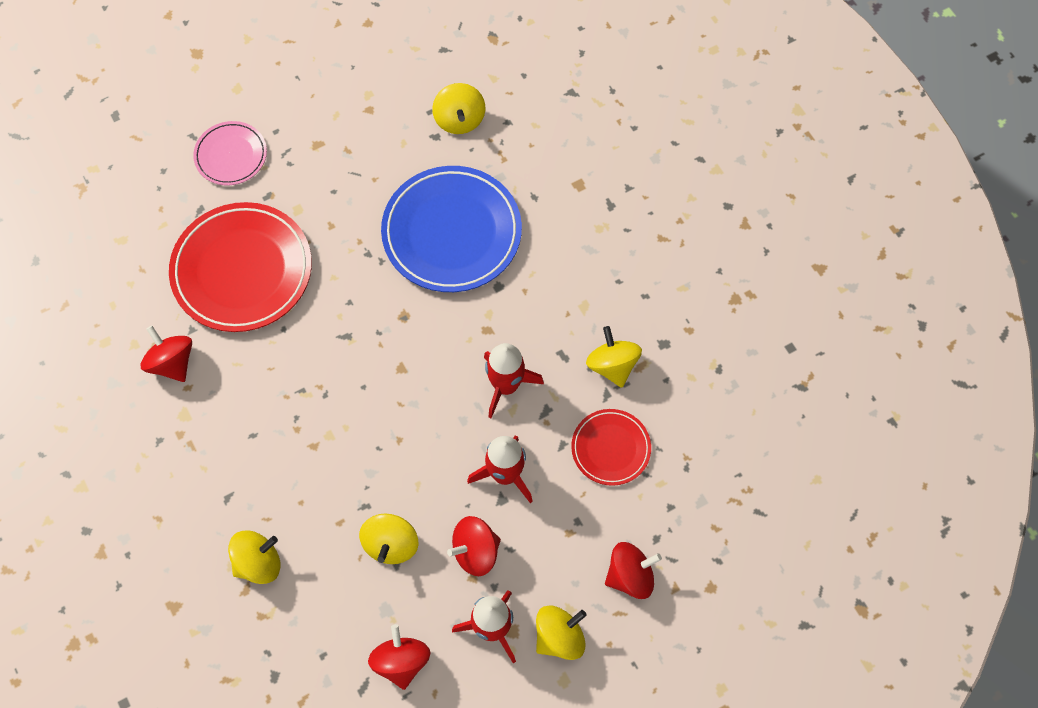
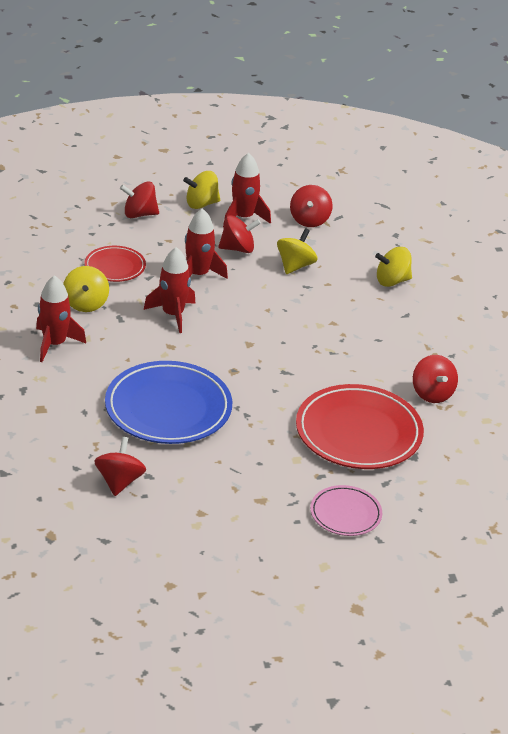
camera: 165 degrees left, 30 degrees down
yellow spinning top [432,83,485,134] -> red spinning top [94,437,146,496]
none -> red rocket [36,275,86,362]

